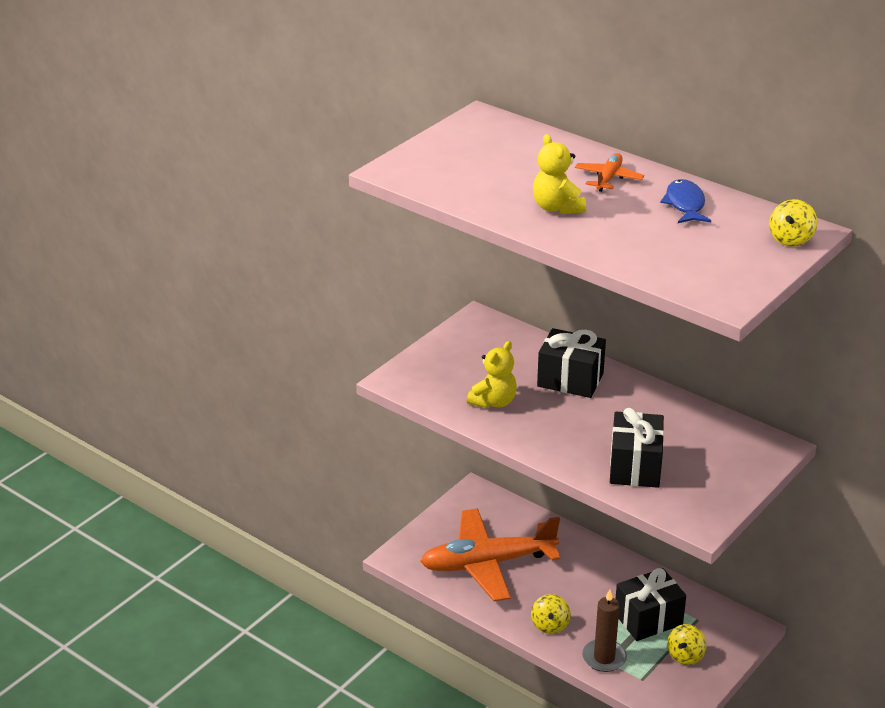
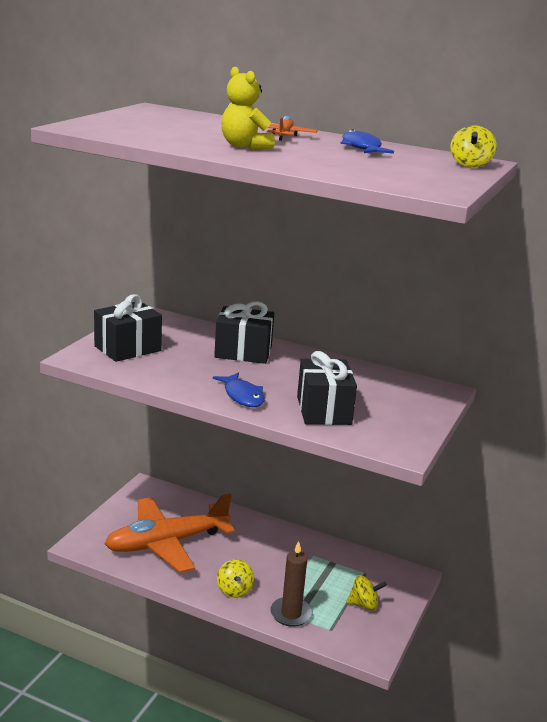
camera: 15 degrees left, 10 degrees down
yellow teddy bear [467,341,517,409] -> none
black gift [616,568,686,641] -> black gift moved to [94,294,162,362]
yellow spinning top [667,624,707,665] -> yellow spinning top turned 105 degrees counterclockwise [346,575,387,611]
none -> blue fish [213,372,265,407]

